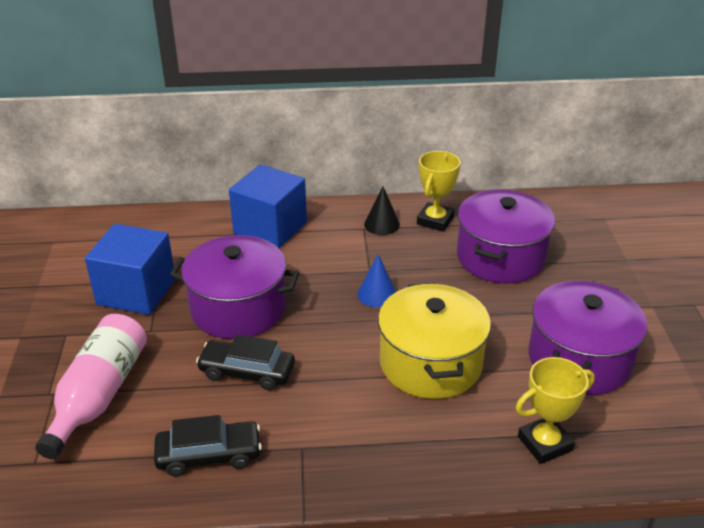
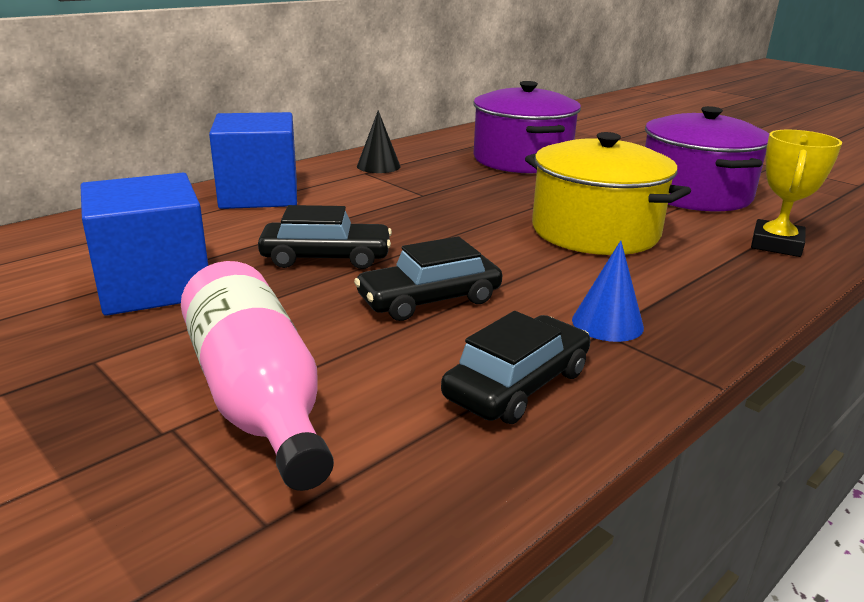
camera: 40 degrees left, 10 degrees down
purple pot [170,235,299,339] -> black car [258,205,392,269]
blue cone [357,254,396,308] -> blue cone moved to [572,240,644,342]
yellow trophy [417,151,461,232] -> none

